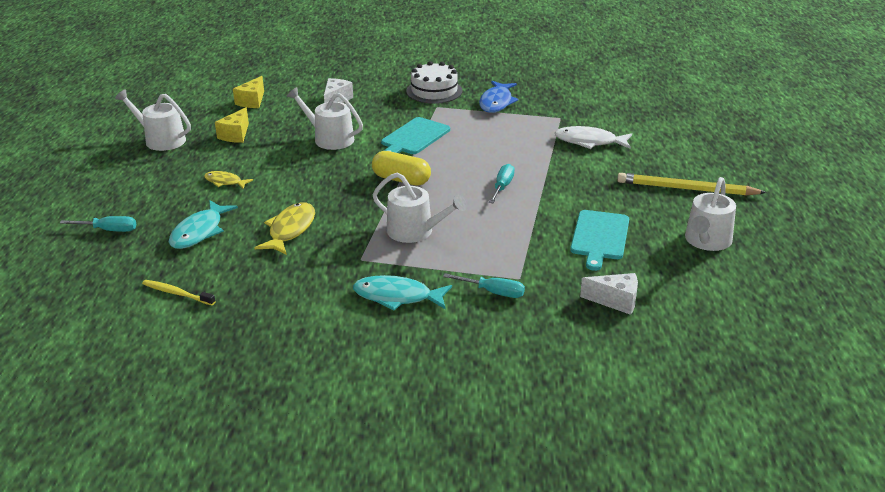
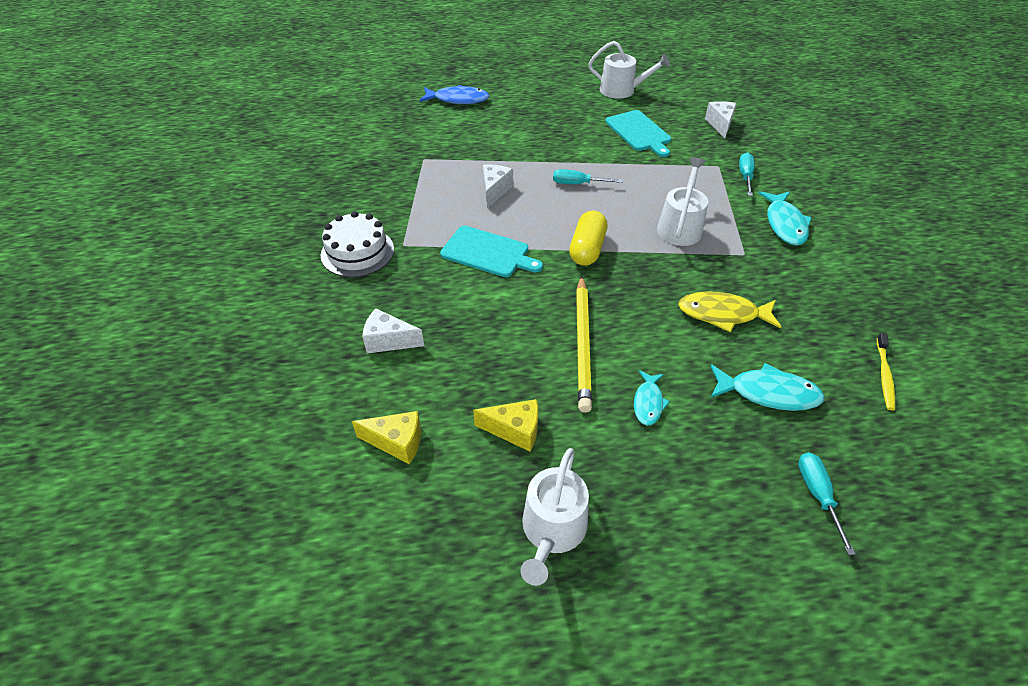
camera: 100 degrees left, 15 degrees up
yellow fish [204,171,253,189] -> turquoise fish [634,370,670,425]
white watering can [287,87,363,150] -> none
blue fish [479,81,519,113] -> blue fish moved to [419,85,490,104]
white fish [555,126,632,149] -> none
turquoise cutting board [570,210,629,271] -> turquoise cutting board turned 60 degrees clockwise [605,110,671,157]
yellow pencil [617,173,767,196] -> yellow pencil moved to [576,275,592,413]
none -> white cheese [483,164,513,208]

